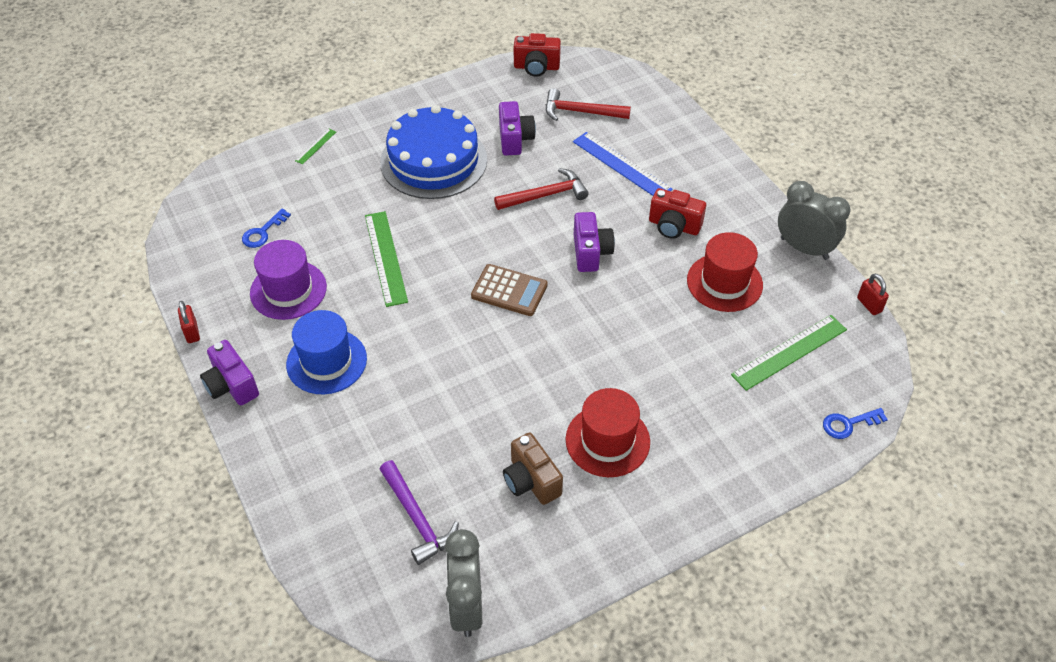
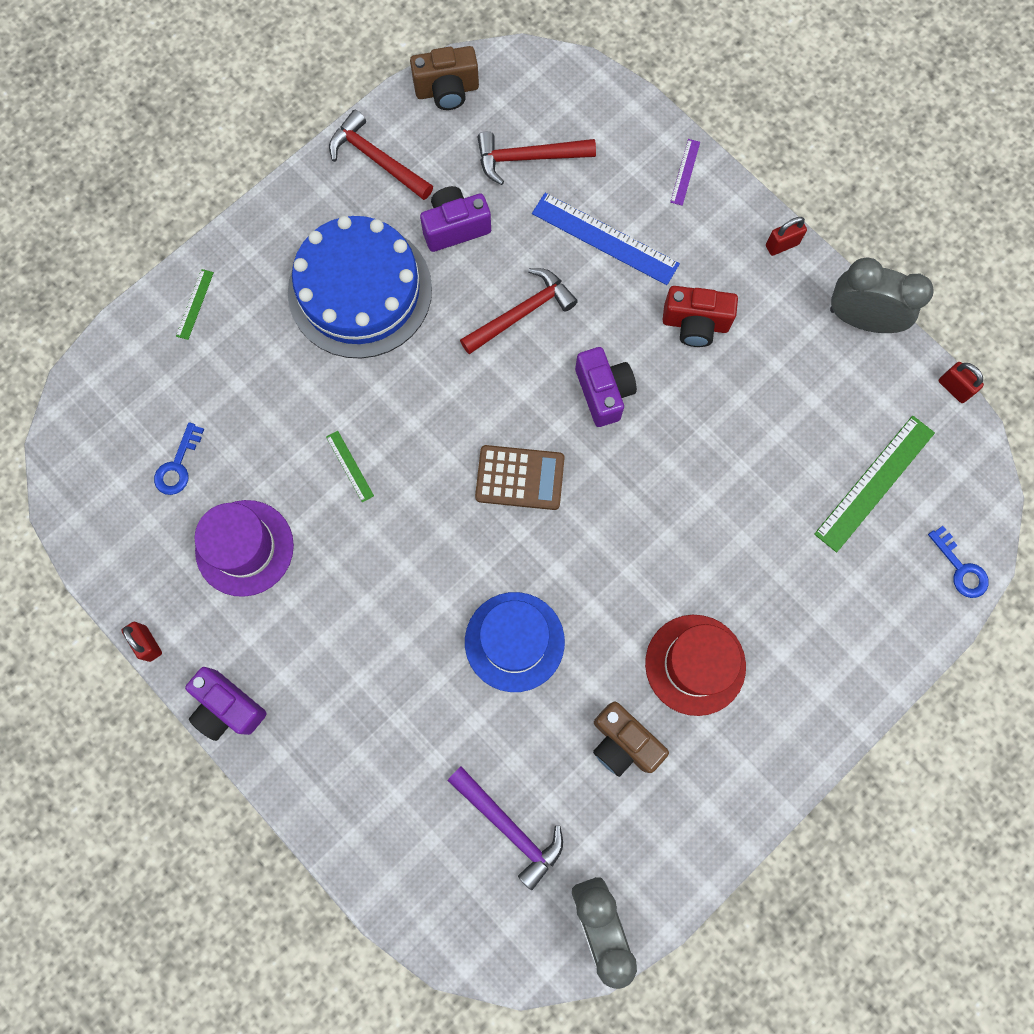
camera: 15 degrees left, 25 degrees up
blue hat [286,310,367,394] -> blue hat moved to [465,592,565,692]
green ruler [365,211,408,307] -> green ruler [326,431,374,502], size x0.48
purple camera [499,101,536,156] -> purple camera turned 90 degrees counterclockwise [420,186,491,252]
red camera [514,33,561,77] -> brown camera [410,46,479,110]
red hat [687,232,763,312] -> none
blue key [823,408,888,439] -> blue key turned 90 degrees counterclockwise [928,526,989,598]
none -> red hammer [329,110,433,200]
none -> purple ruler [670,139,700,206]
none -> red padlock [766,217,807,256]

